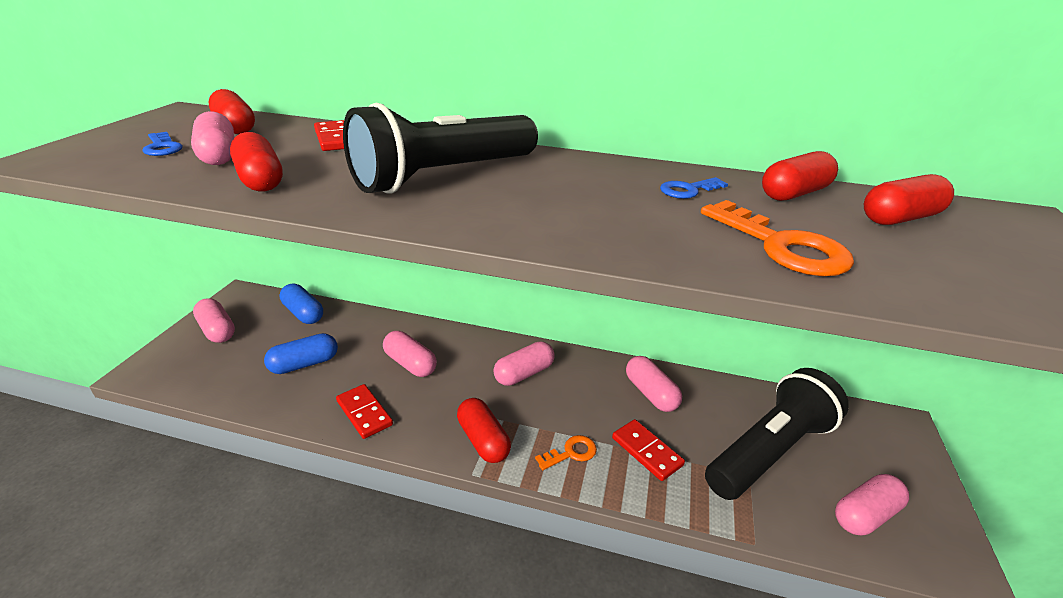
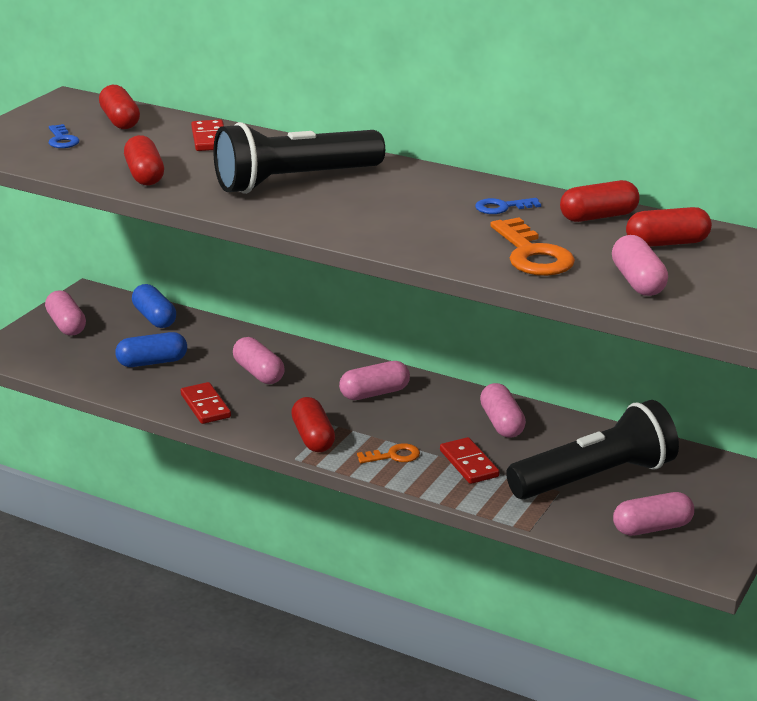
camera: 15 degrees right, 5 degrees down
pink capsule [191,111,234,165] -> pink capsule moved to [612,235,668,296]

